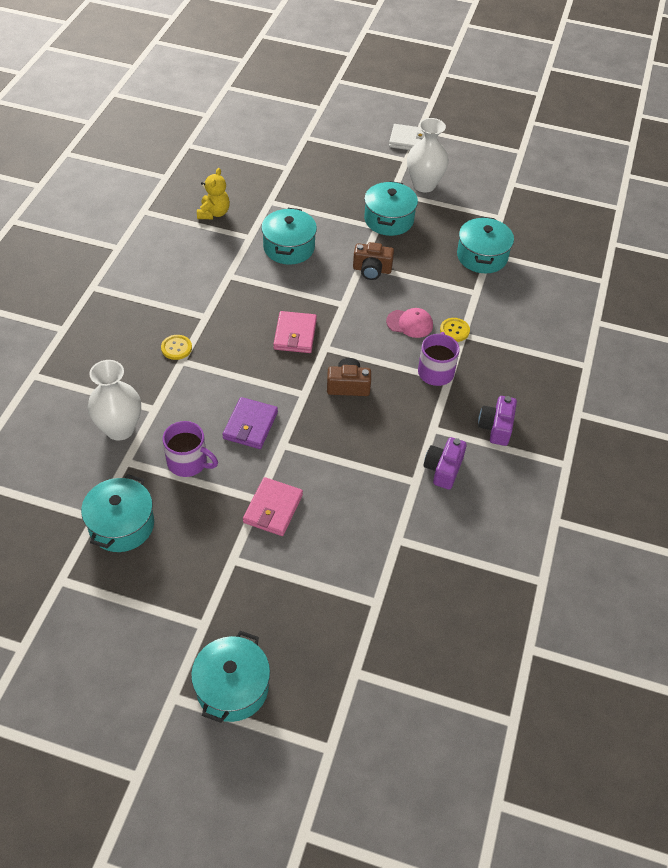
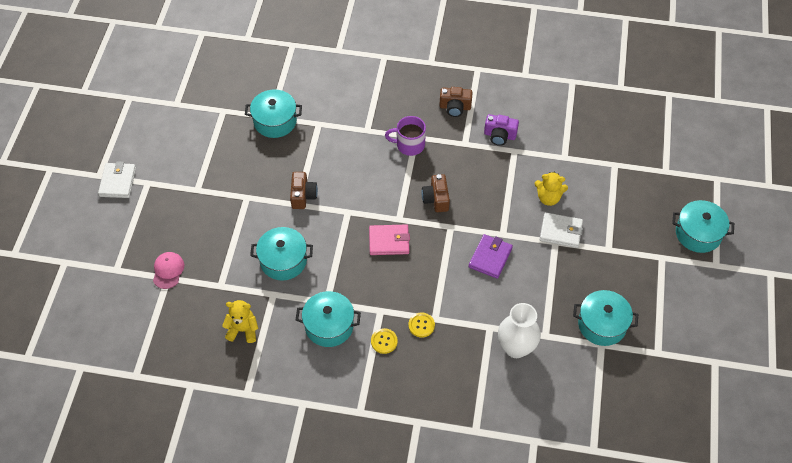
camera: 95 degrees left, 5 degrees up
purple mug [163,421,218,477] -> none
purple wallet [222,397,278,449] -> purple wallet turned 75 degrees counterclockwise [469,234,513,279]
pink wallet [243,477,303,536] -> white wallet [540,212,583,248]
turquoise pot [364,181,418,236] -> turquoise pot moved to [296,291,361,347]
pink cap [386,308,433,338] -> pink cap moved to [153,252,184,289]
white vase [407,118,449,193] -> none
yellow button [440,318,470,342] -> yellow button moved to [371,328,398,354]
purple camera [478,396,517,446] -> brown camera [439,87,473,117]
none -> yellow teddy bear [535,172,568,206]

